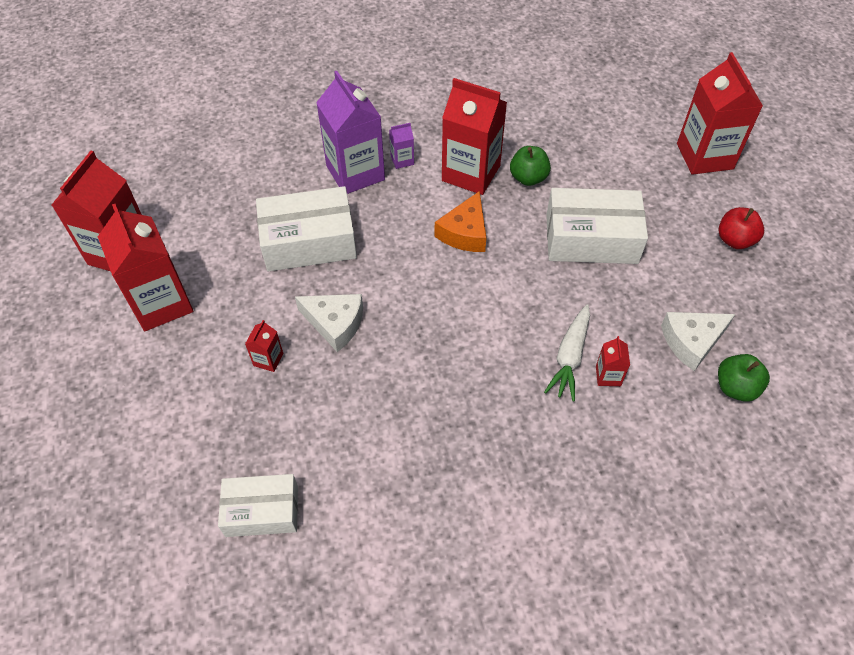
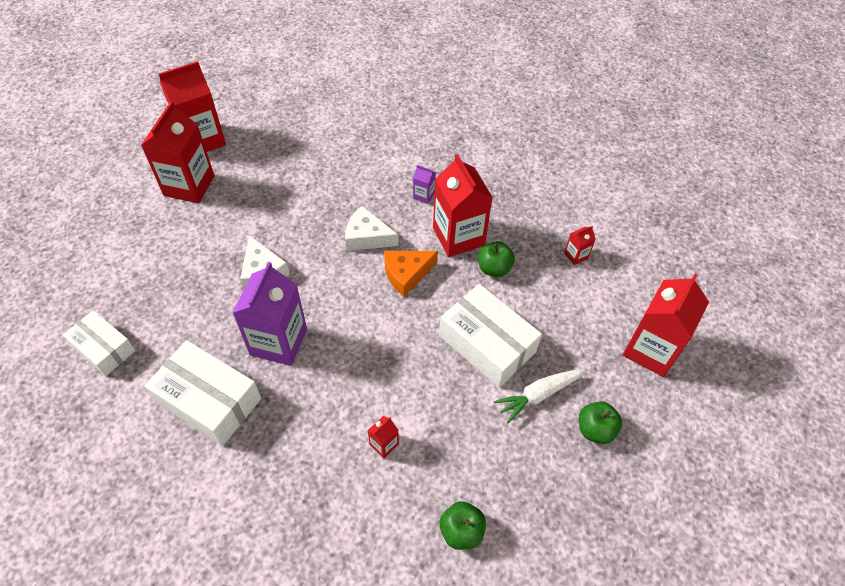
camera: 40 degrees right, 0 degrees up
red carton [245,320,283,372] -> red carton moved to [564,226,595,265]
white box [256,186,357,272] -> white box moved to [144,340,261,446]
purple carton [316,71,385,194] -> purple carton moved to [233,262,307,366]
white carrot [544,304,590,402] -> white carrot moved to [494,369,585,423]
white cheese [661,312,735,371] -> white cheese moved to [345,206,398,251]
red apple [718,207,764,249] -> green apple [579,401,622,444]

